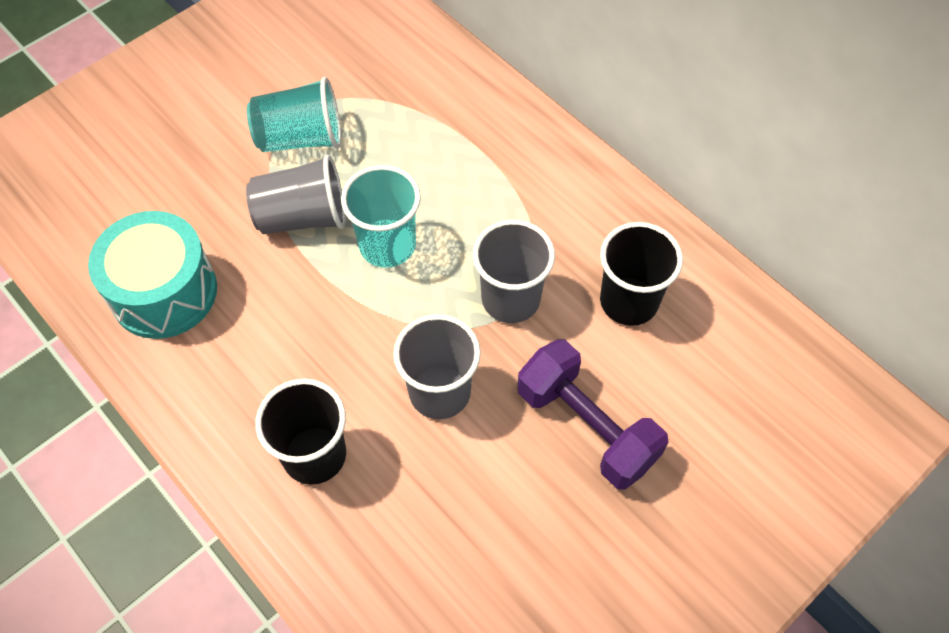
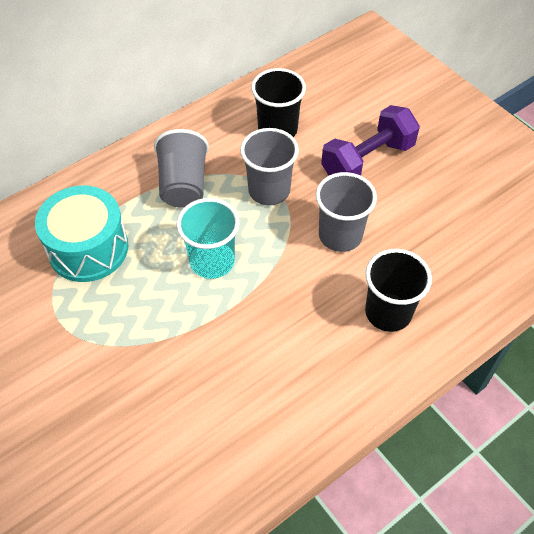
camera: 85 degrees left, 5 degrees down
turquoise drum [88,211,217,339] -> turquoise drum moved to [35,186,128,282]
grey cup [246,155,345,234] -> grey cup moved to [154,129,209,208]
turquoise cup [247,77,341,152] -> none

